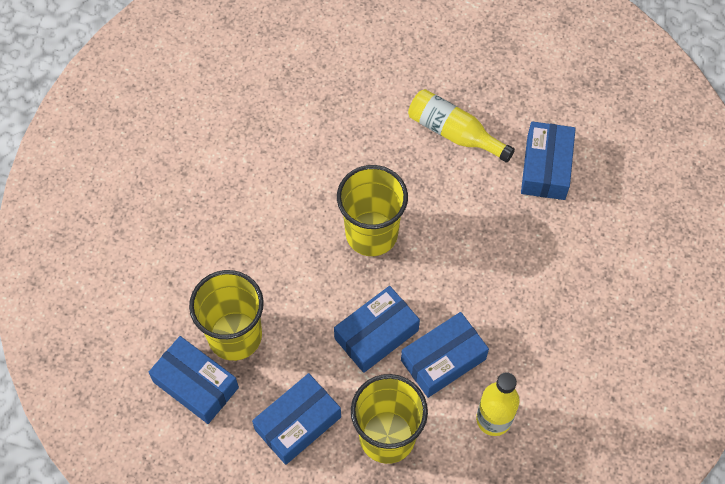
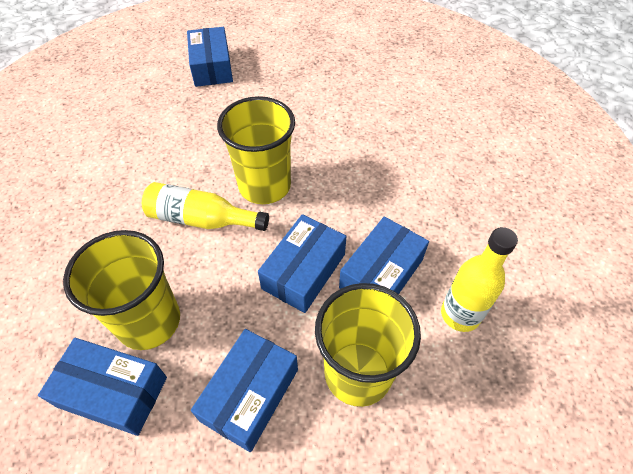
camera: 20 degrees left, 10 degrees down
yellow bottle [408,89,515,163] -> yellow bottle moved to [142,182,269,231]
blue box [521,121,576,200] -> blue box moved to [187,27,233,87]

